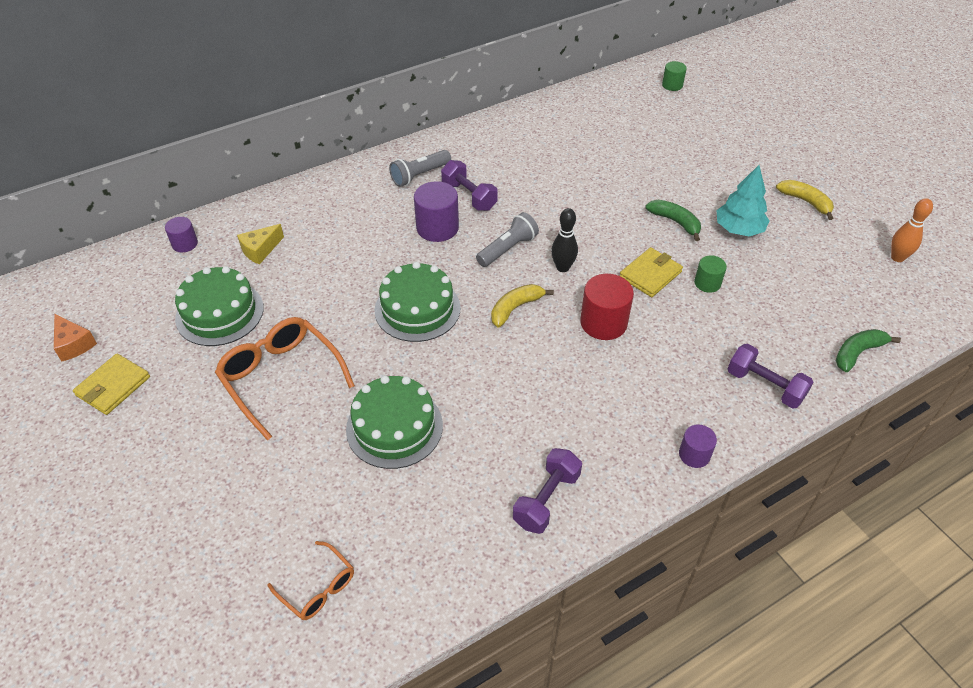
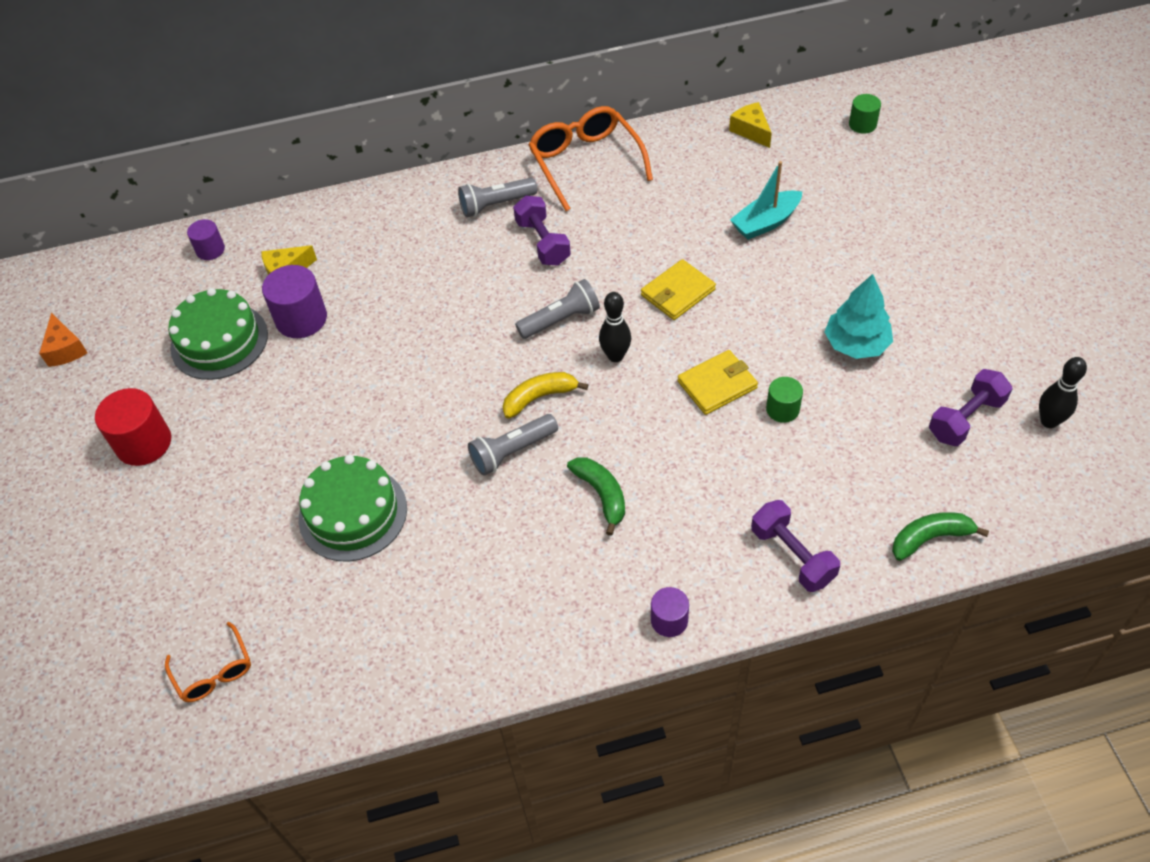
camera: 20 degrees right, 5 degrees up
yellow wallet [73,353,150,415] -> yellow wallet moved to [641,259,716,320]
orange glasses [215,317,355,441] -> orange glasses moved to [528,106,653,211]
green cake [374,262,461,342] -> none
purple cylinder [414,181,459,242] -> purple cylinder moved to [262,265,327,338]
purple dumbbell [513,448,582,534] -> purple dumbbell moved to [929,369,1012,446]
red cylinder [580,274,634,340] -> red cylinder moved to [95,388,171,466]
green banana [645,200,701,241] -> green banana moved to [567,457,625,536]
yellow banana [776,180,834,220] -> none
orange bowling pin [891,198,933,262] -> black bowling pin [1039,357,1087,428]
none -> grey flashlight [468,414,558,476]
none -> yellow cheese [729,102,772,148]
none -> turquoise boat [730,161,802,240]

